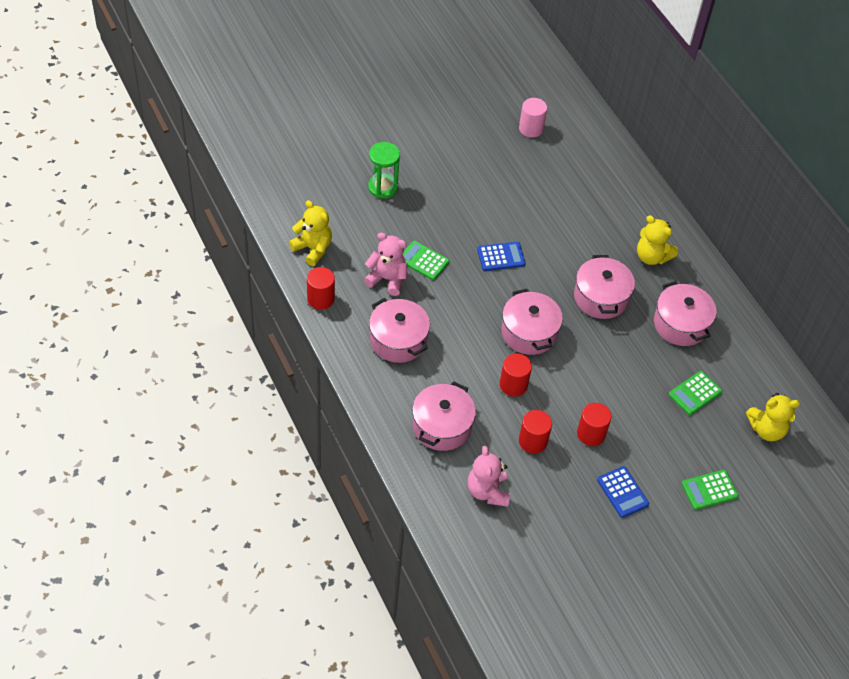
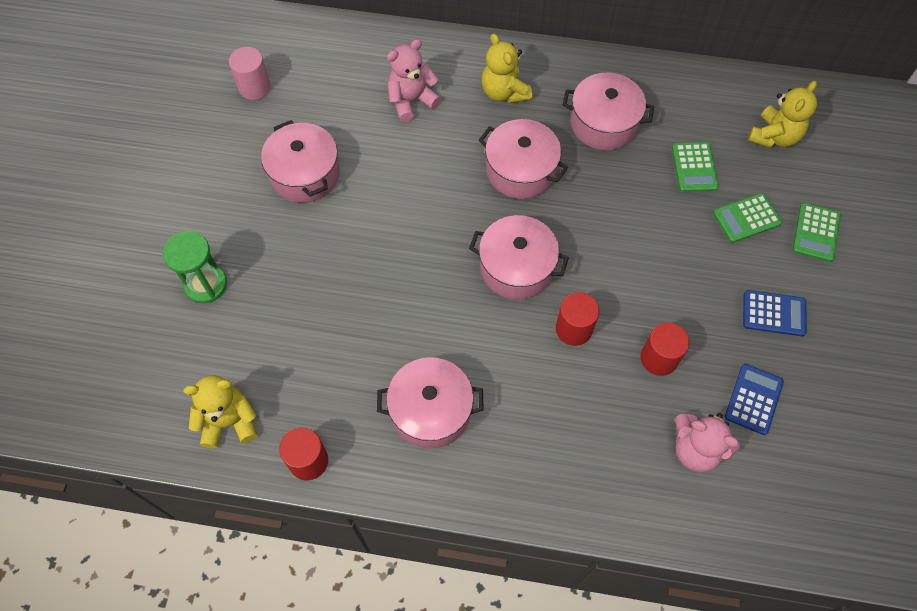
camera: 50 degrees left, 10 degrees up
pink teddy bear [364,233,407,296] -> pink teddy bear moved to [387,39,441,122]
green calculator [403,241,449,280] -> green calculator moved to [713,193,782,243]
pink pot [412,381,476,451] -> pink pot moved to [261,120,340,203]
blue calculator [477,242,526,271] -> blue calculator moved to [725,364,784,435]
red cylinder [577,403,612,446] -> none
yellow teddy bear [637,215,678,265] -> yellow teddy bear turned 75 degrees clockwise [482,33,532,104]

